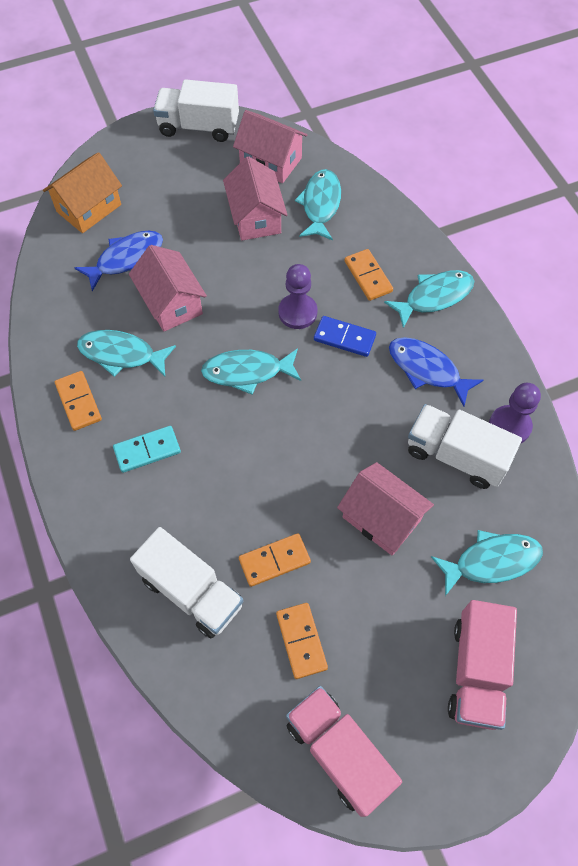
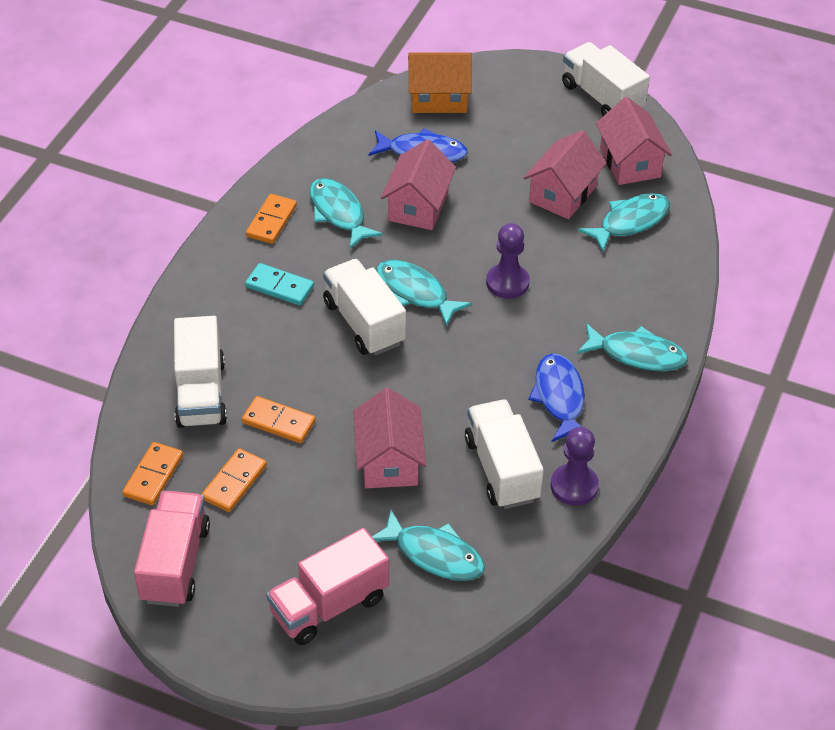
camera: 45 degrees right, 15 degrees down
blue domino [314,316,376,357] -> none
orange domino [345,249,393,301] -> orange domino moved to [122,442,183,505]
none -> white truck [323,259,406,355]

